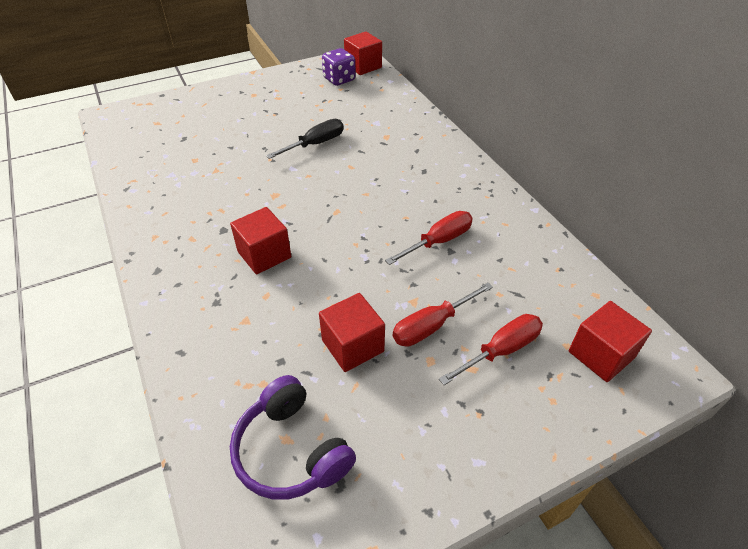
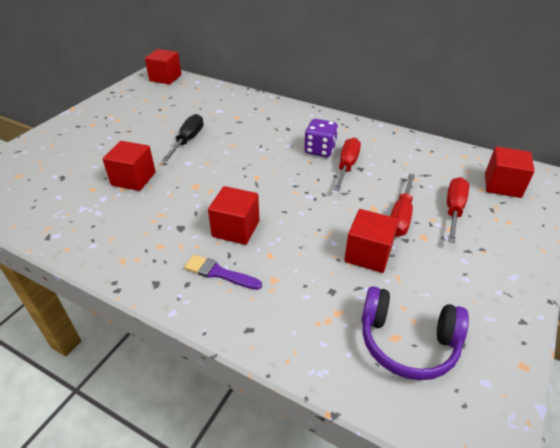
camera: 35 degrees left, 5 degrees down
purple dice [322,48,356,86] -> purple dice moved to [304,119,338,157]
none -> red cube [102,141,156,191]
none -> purple brush [184,255,262,290]

